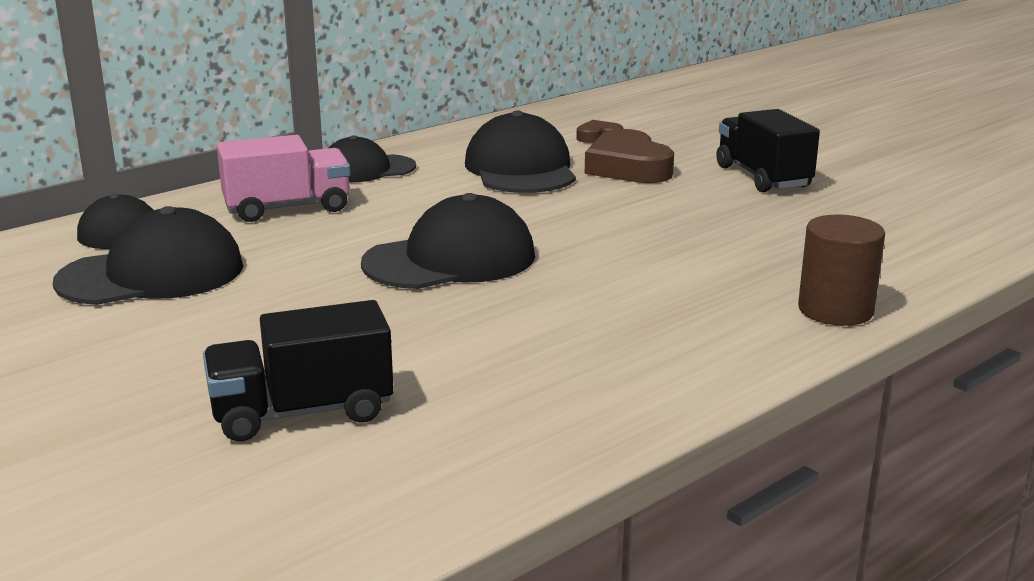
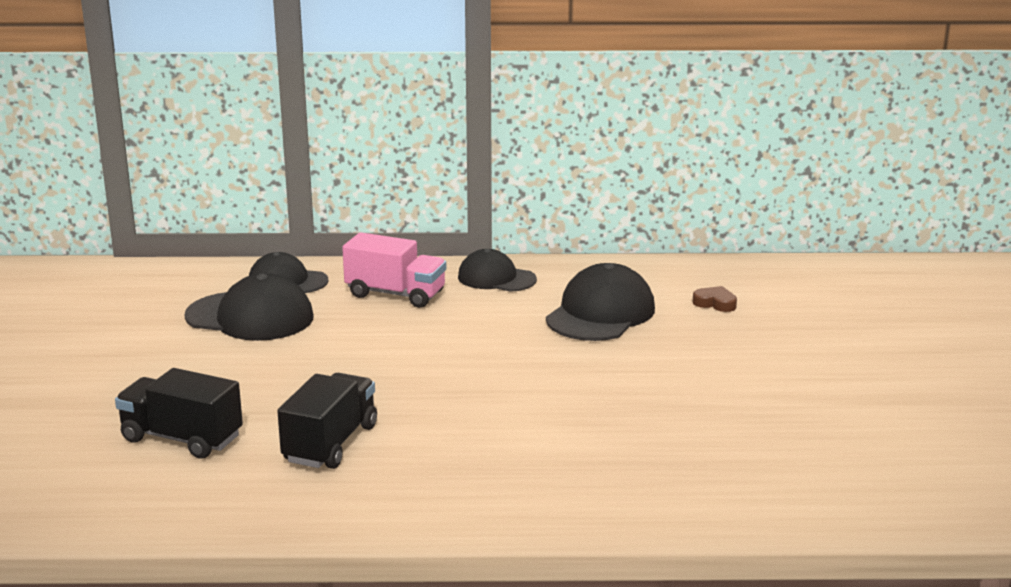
camera: 40 degrees right, 0 degrees up
black cap [361,193,535,289] -> none
brown heart [585,129,674,183] -> none
black truck [716,109,820,192] -> black truck moved to [277,373,377,469]
brown cylinder [798,214,885,326] -> none

